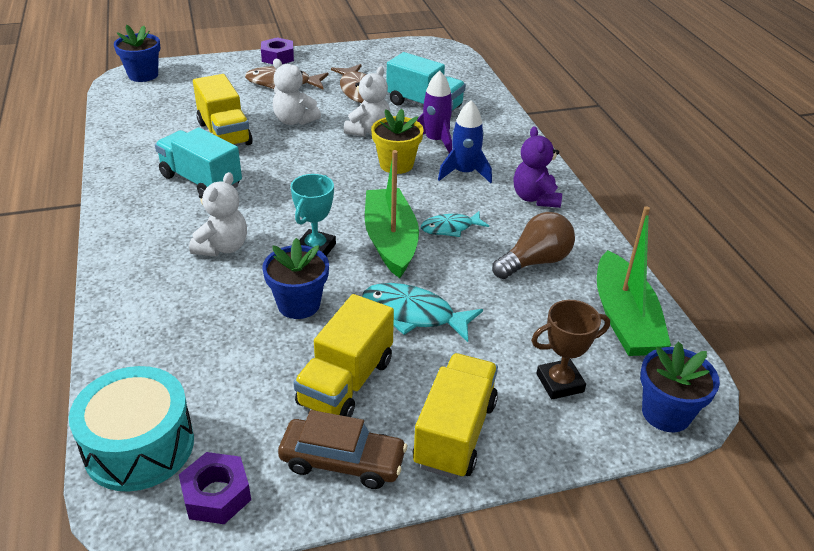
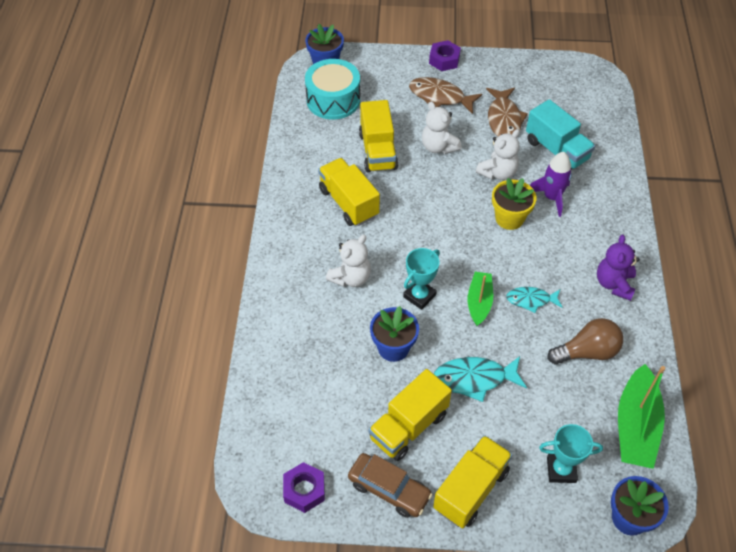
camera: 20 degrees right, 15 degrees up
turquoise drum [69,366,194,492] -> turquoise drum moved to [305,59,360,120]
turquoise truck [155,128,242,194] -> yellow truck [318,158,380,226]
turquoise fish [362,283,483,342] -> turquoise fish turned 45 degrees counterclockwise [434,356,527,402]
green boat [365,150,419,278] -> green boat [468,272,493,326], size x0.61
blue rocket [438,100,492,183] -> none
brown trophy [531,300,610,399] -> turquoise trophy [539,424,603,483]

